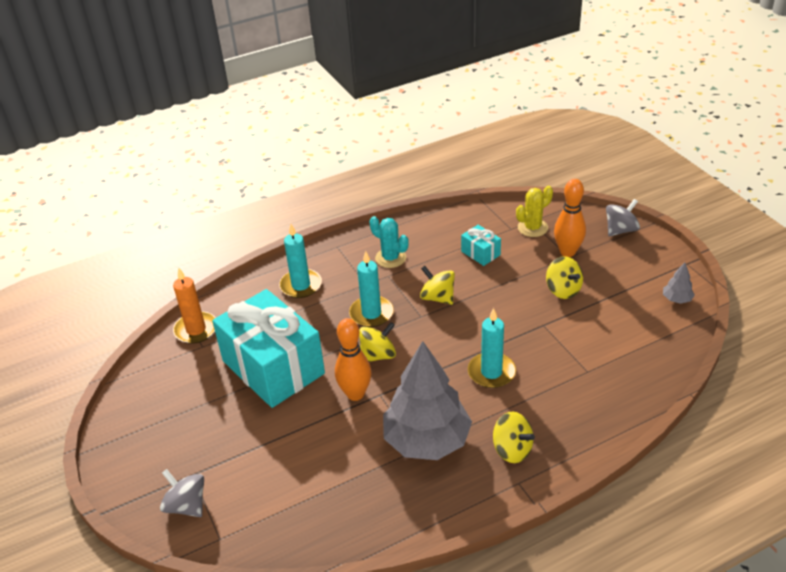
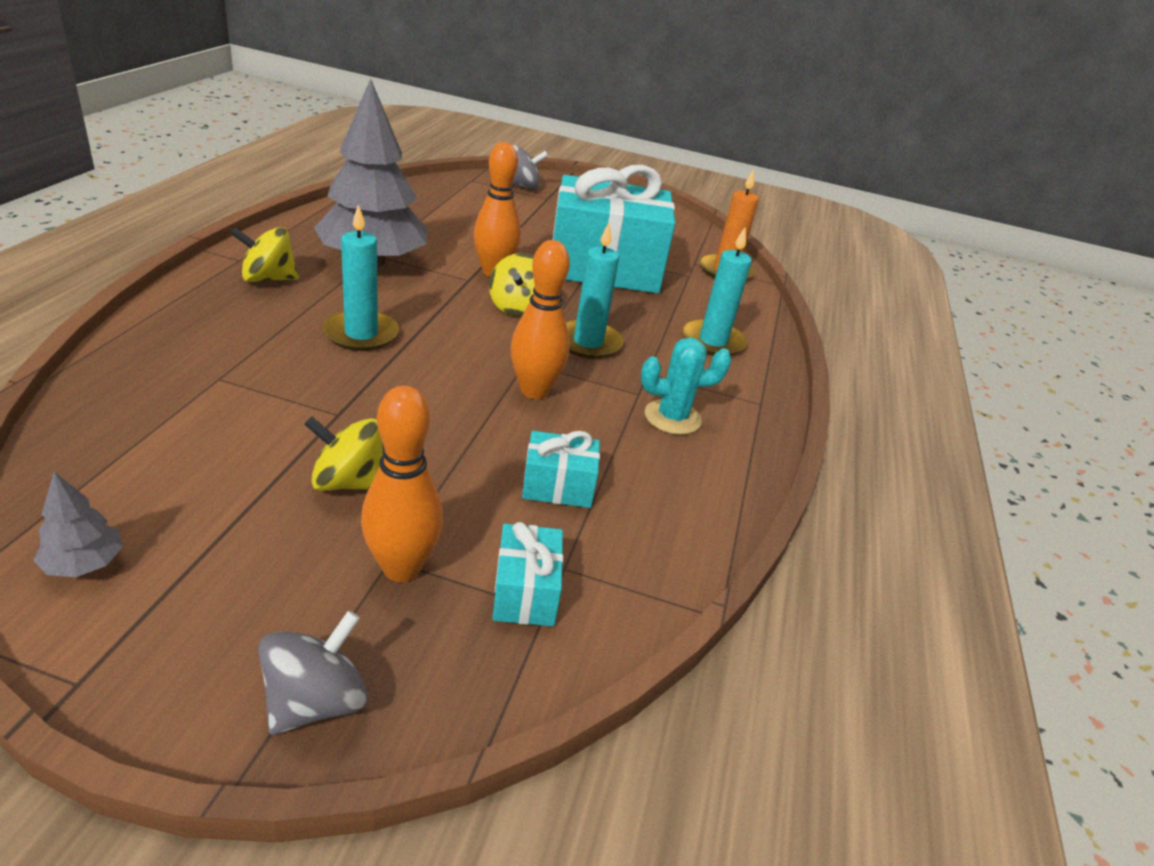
camera: 125 degrees right, 5 degrees down
yellow spinning top [420,266,455,305] -> orange bowling pin [511,240,570,399]
yellow cactus [516,186,553,237] -> turquoise gift [492,522,563,626]
grey spinning top [606,199,640,236] -> grey spinning top turned 150 degrees counterclockwise [258,611,368,735]

